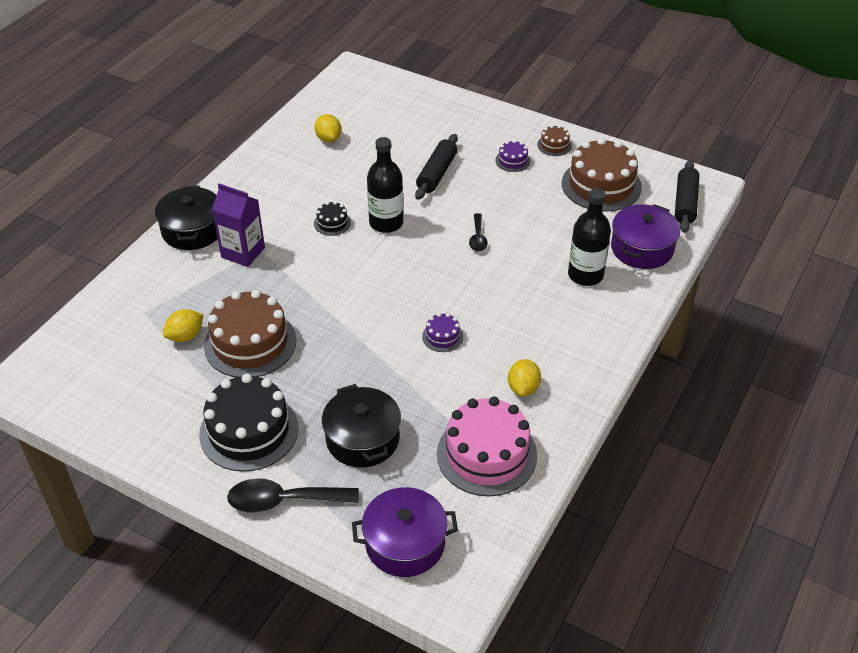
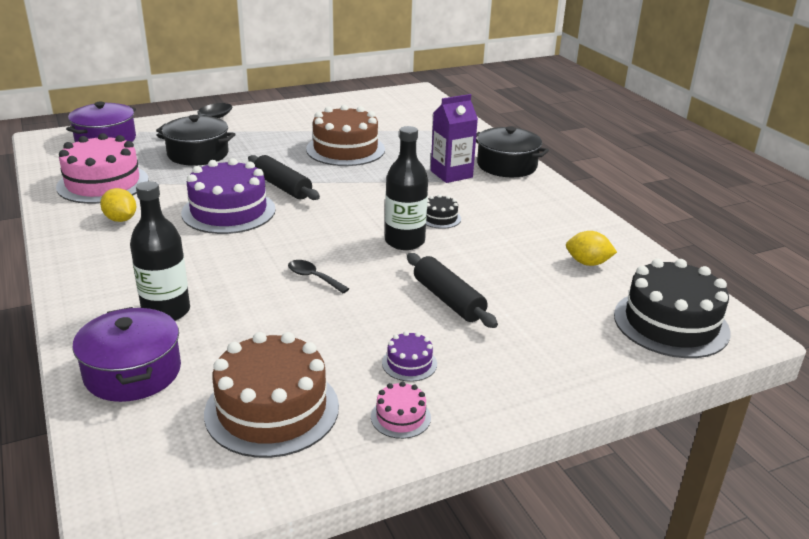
camera: 125 degrees right, 15 degrees down
yellow lemon [163,309,204,342] -> none
black cake [199,374,298,472] -> black cake moved to [614,259,730,358]
purple cake [422,313,463,352] -> purple cake [181,158,276,234], size x2.22
brown cake [537,125,572,156] -> pink cake [371,381,431,439]
black rolling pin [675,160,699,233] -> black rolling pin moved to [248,155,320,200]

